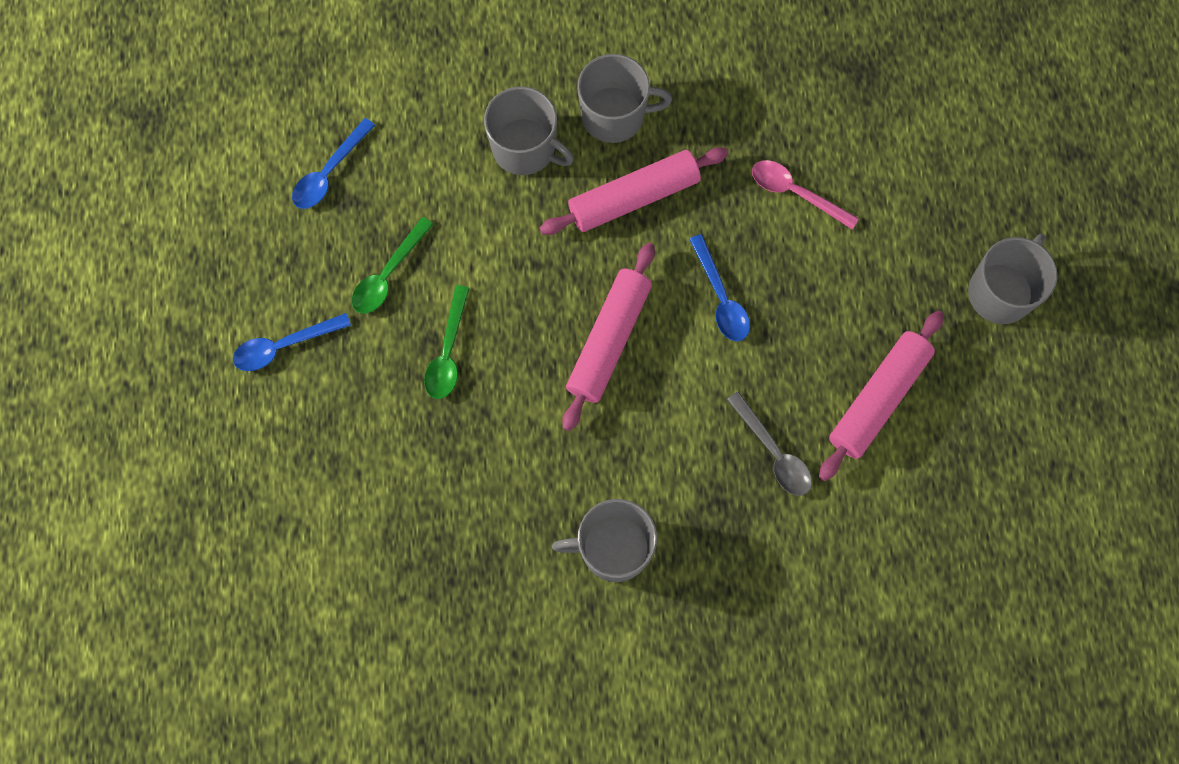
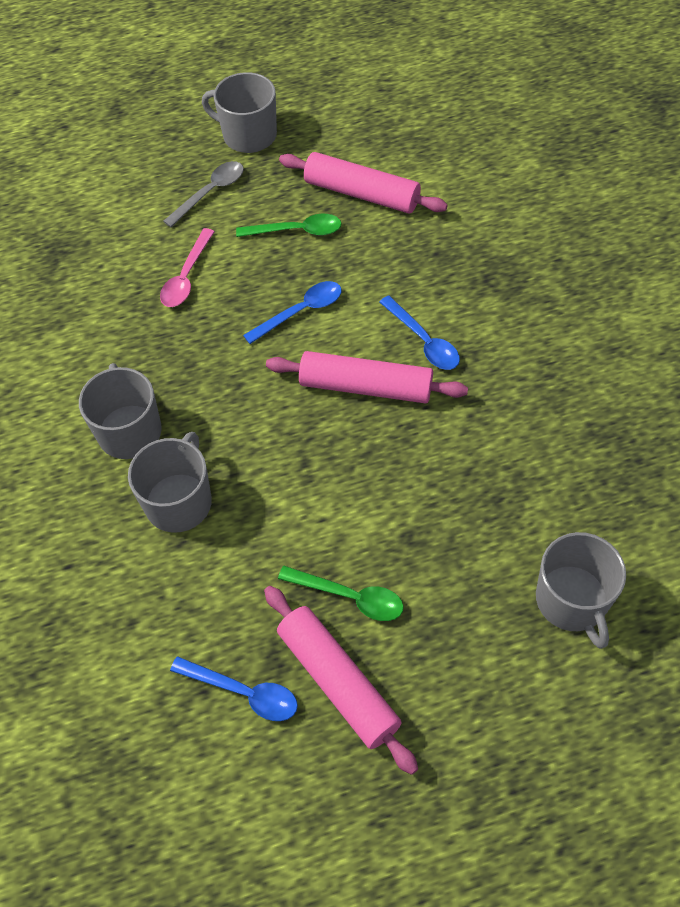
camera: 100 degrees left, 15 degrees down
blue spoon [233,313,351,371] -> blue spoon moved to [379,295,460,370]
green spoon [424,285,470,399] -> green spoon moved to [236,214,342,237]
pink rolling pin [540,147,728,235] -> pink rolling pin moved to [264,586,418,775]
grey mug [552,499,657,582] -> grey mug moved to [536,532,626,649]
grey spoon [727,391,812,496] -> grey spoon moved to [163,161,244,227]

